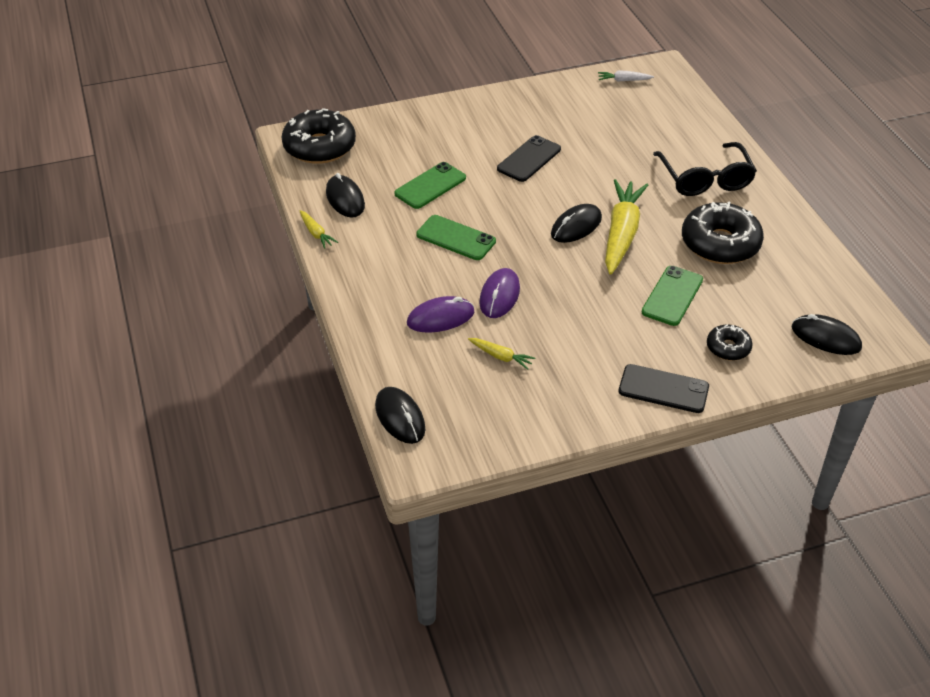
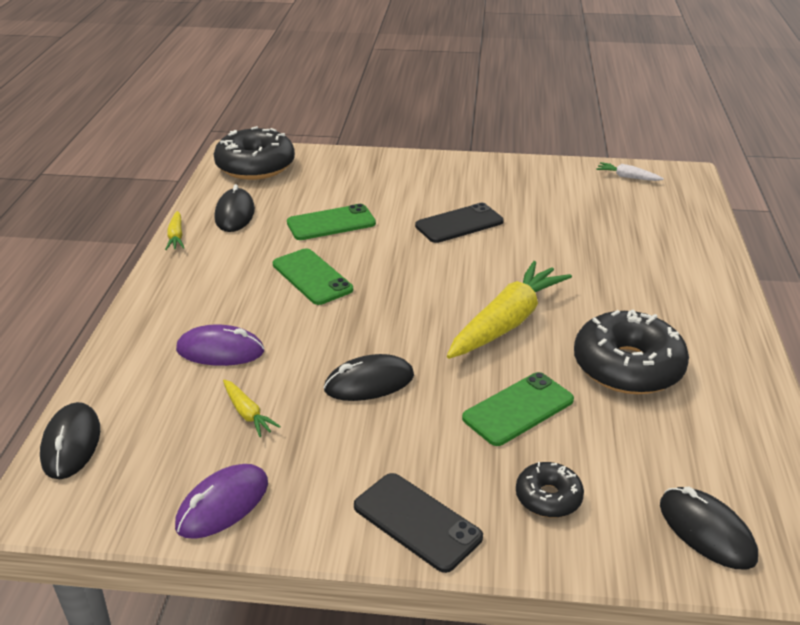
camera: 25 degrees right, 10 degrees down
purple mouse [479,268,520,318] -> purple mouse moved to [175,464,268,539]
black mouse [551,204,602,243] -> black mouse moved to [324,354,414,401]
black glasses [653,142,757,196] -> none

